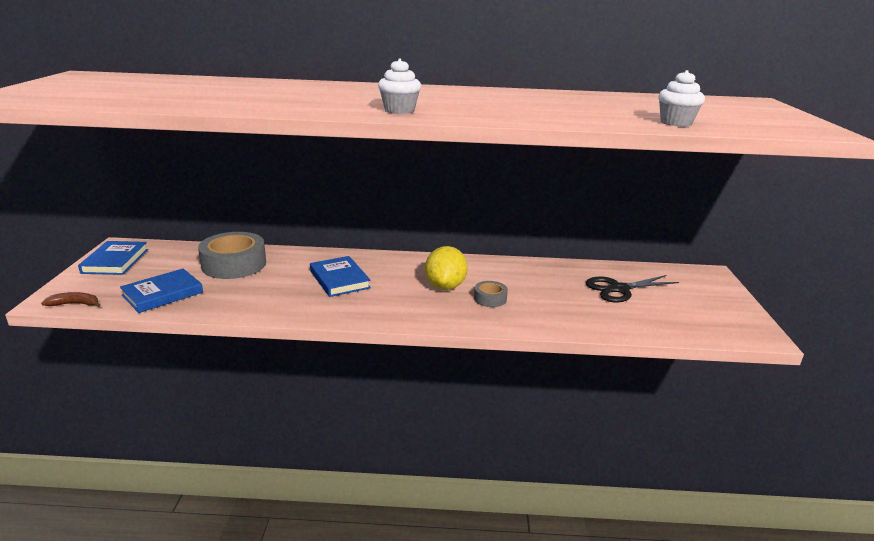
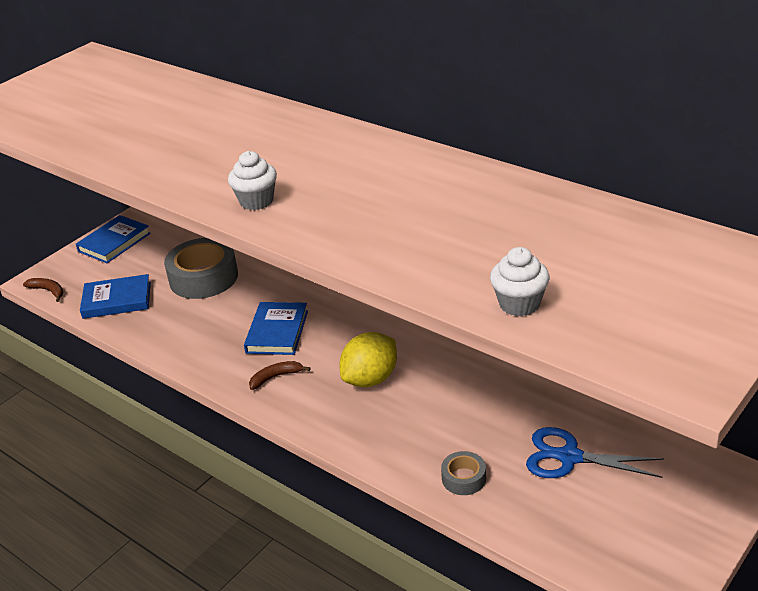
camera: 40 degrees right, 10 degrees up
grey tape [474,281,508,307] -> grey tape moved to [441,451,486,495]
black scissors [586,275,679,303] -> blue scissors [526,427,664,478]
none -> brown banana [249,361,311,390]

